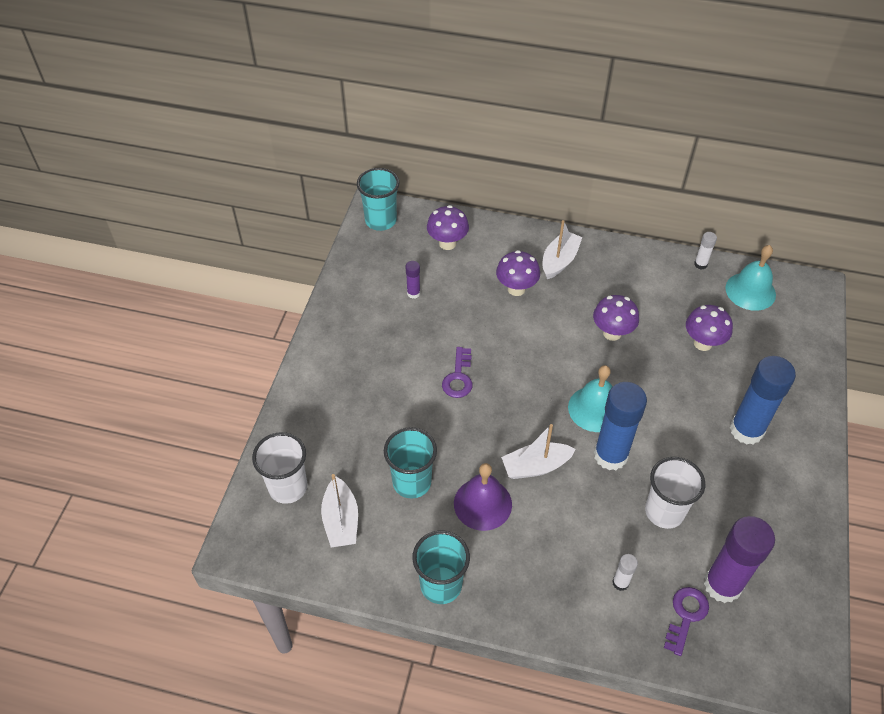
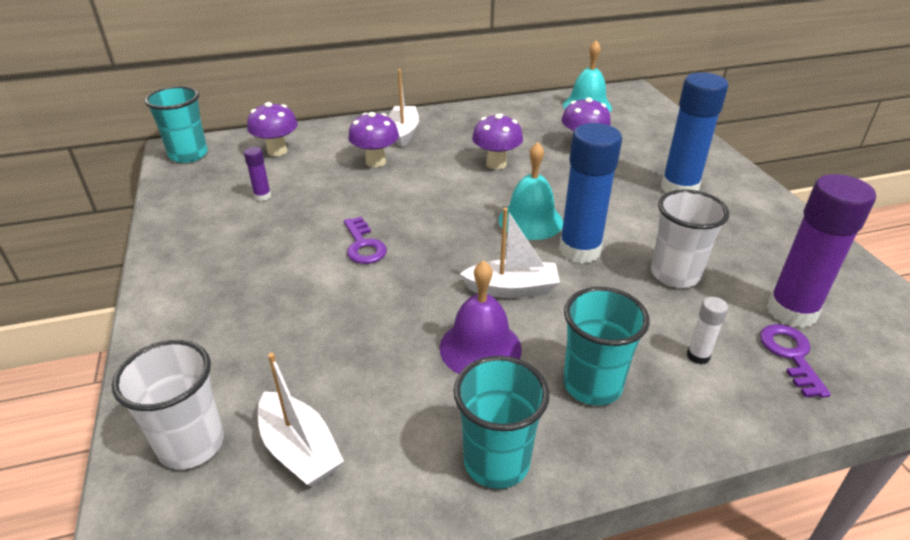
camera: 30 degrees left, 15 degrees down
turquoise cup [384,427,437,499] -> turquoise cup moved to [563,287,650,405]
white boat [501,424,576,479] -> white boat turned 135 degrees counterclockwise [460,208,560,298]
white glue stick [694,232,717,270] -> none

